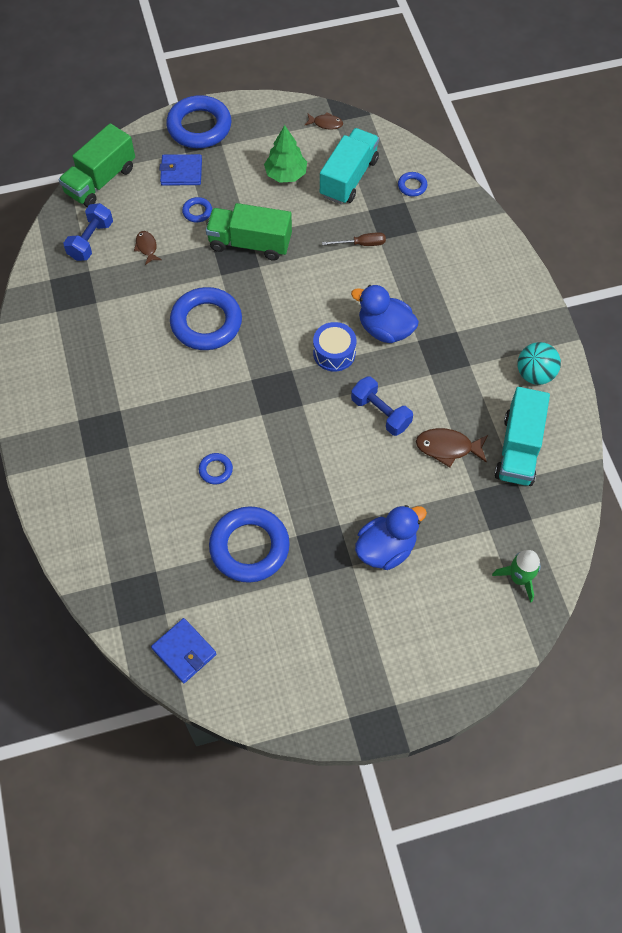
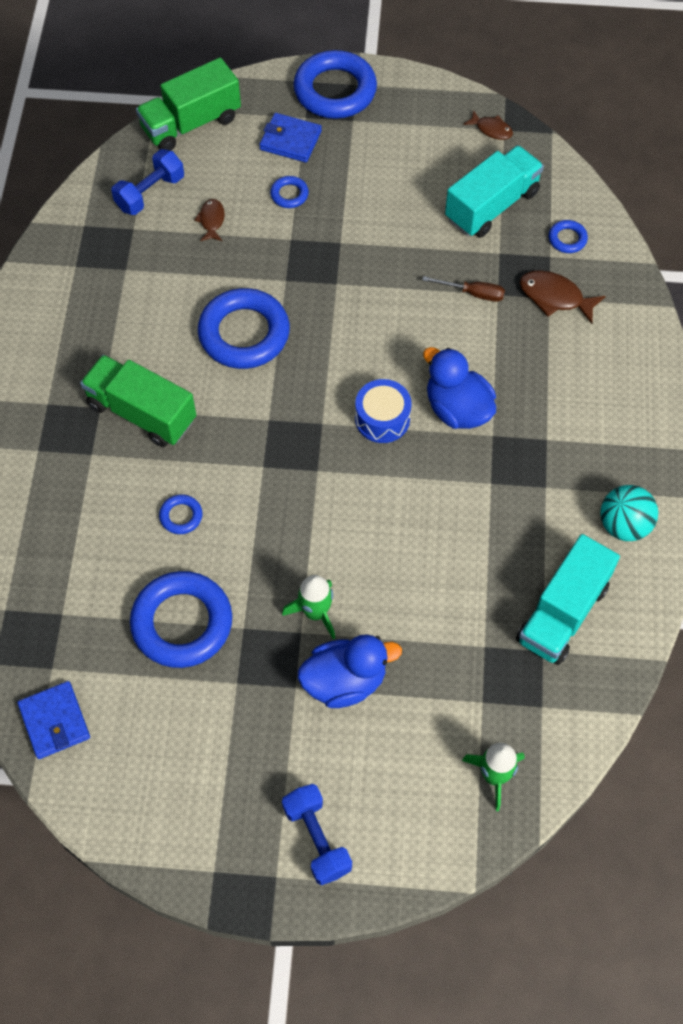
camera: 20 degrees right, 0 degrees up
green truck [206,203,292,261] -> green truck moved to [80,355,196,447]
green tree [264,125,307,183] -> none
blue dumbbell [351,376,413,436] -> blue dumbbell moved to [282,784,352,885]
brown fish [416,428,488,467] -> brown fish moved to [520,270,606,324]
none -> green rocket [282,575,335,639]

